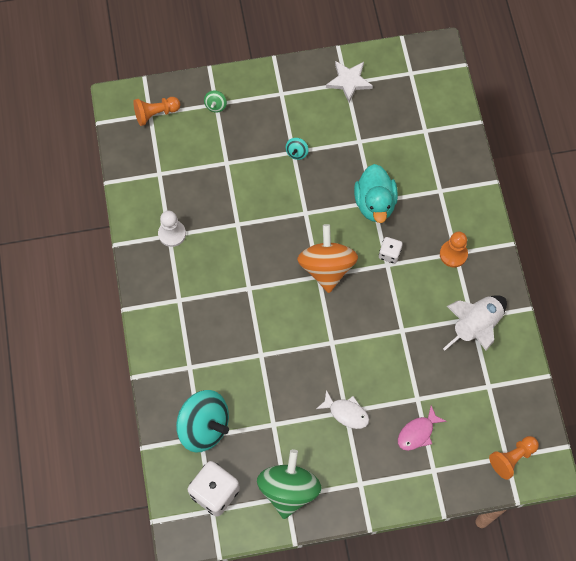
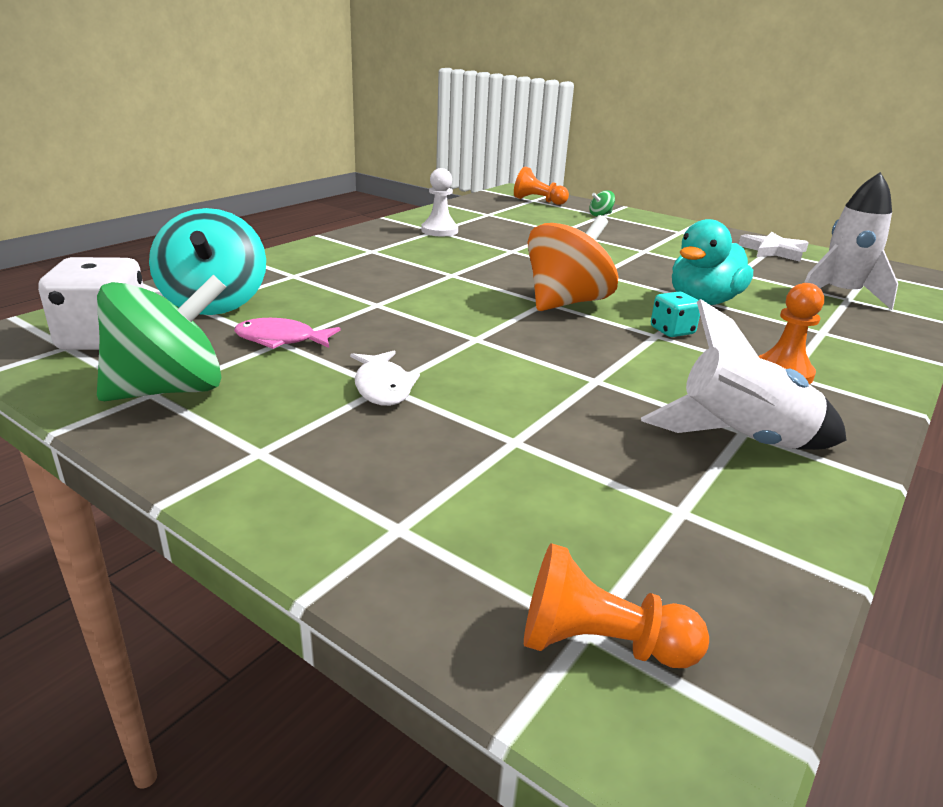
camera: 45 degrees right, 40 degrees down
turquoise spinning top [286,138,308,160] -> none
white dice [379,237,403,264] -> turquoise dice [651,292,700,337]
pink fish [398,406,447,451] -> pink fish moved to [234,318,340,349]
none -> white rocket [804,172,898,310]

